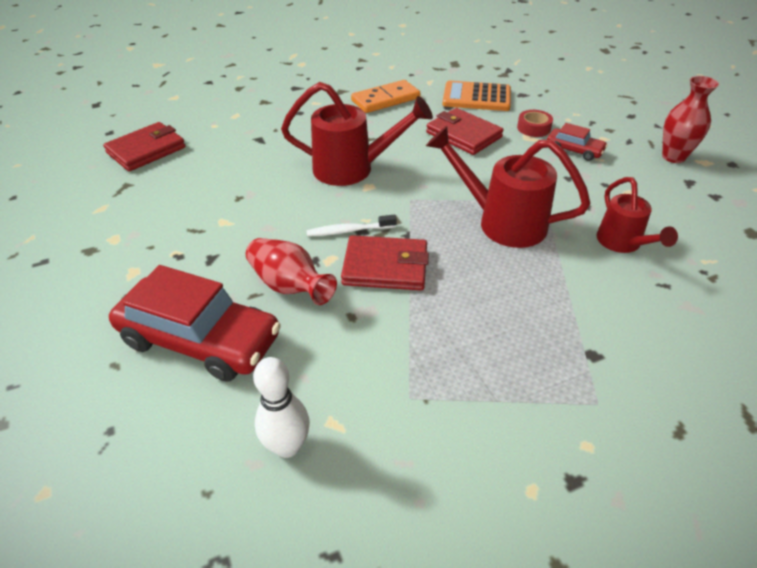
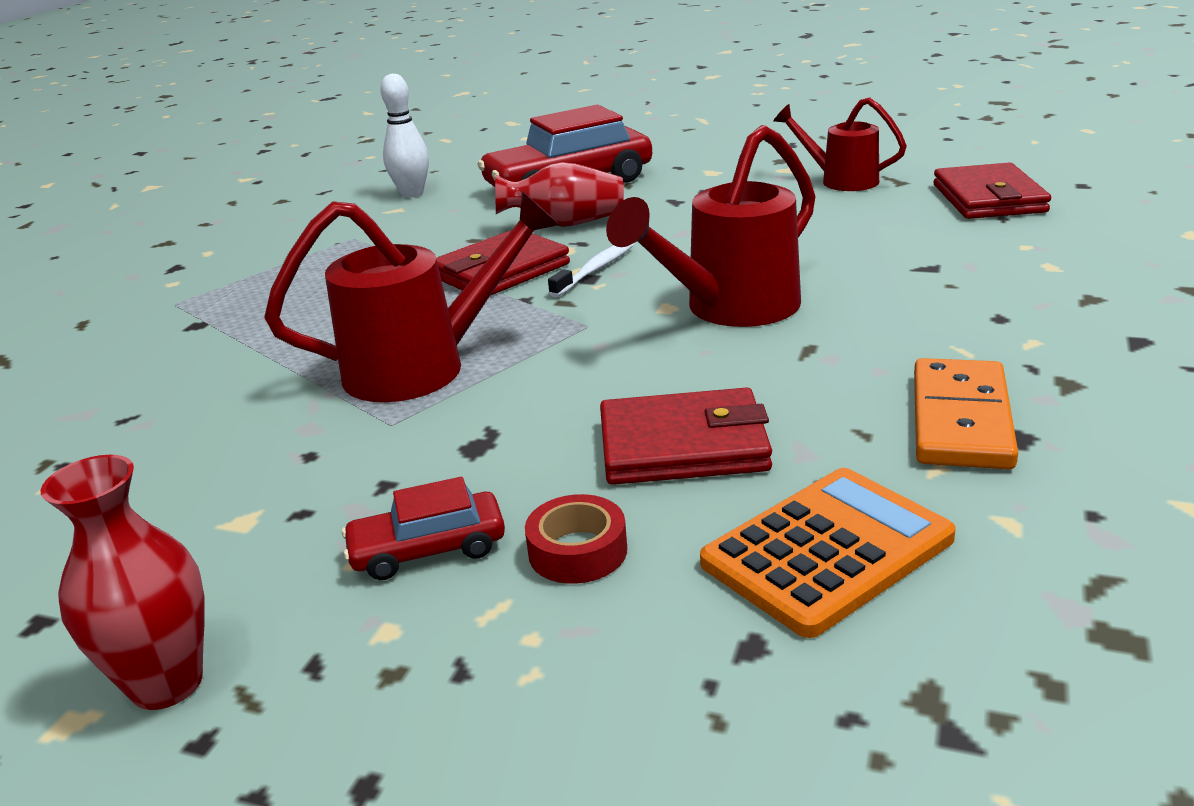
camera: 135 degrees right, 15 degrees down
red watering can [596,177,678,253] -> red watering can moved to [773,97,907,191]

